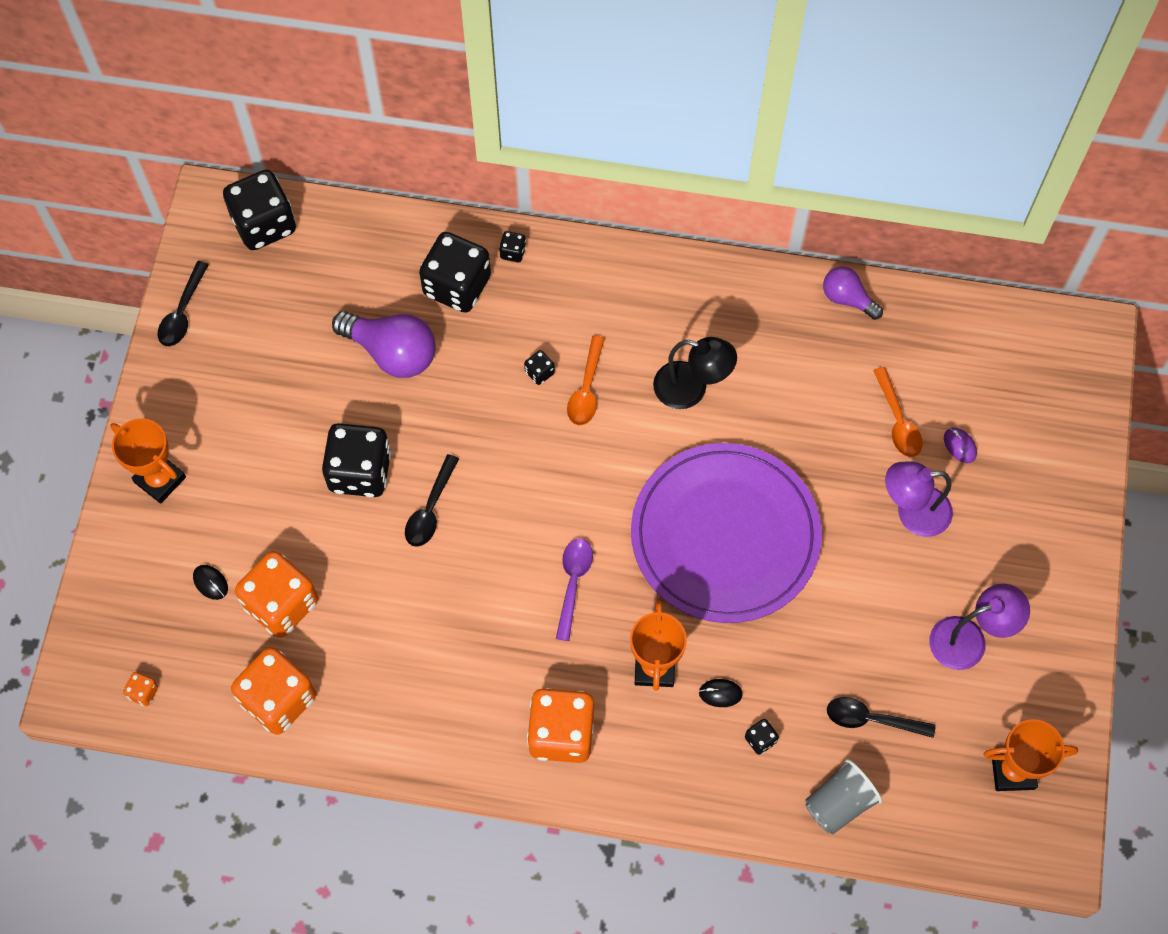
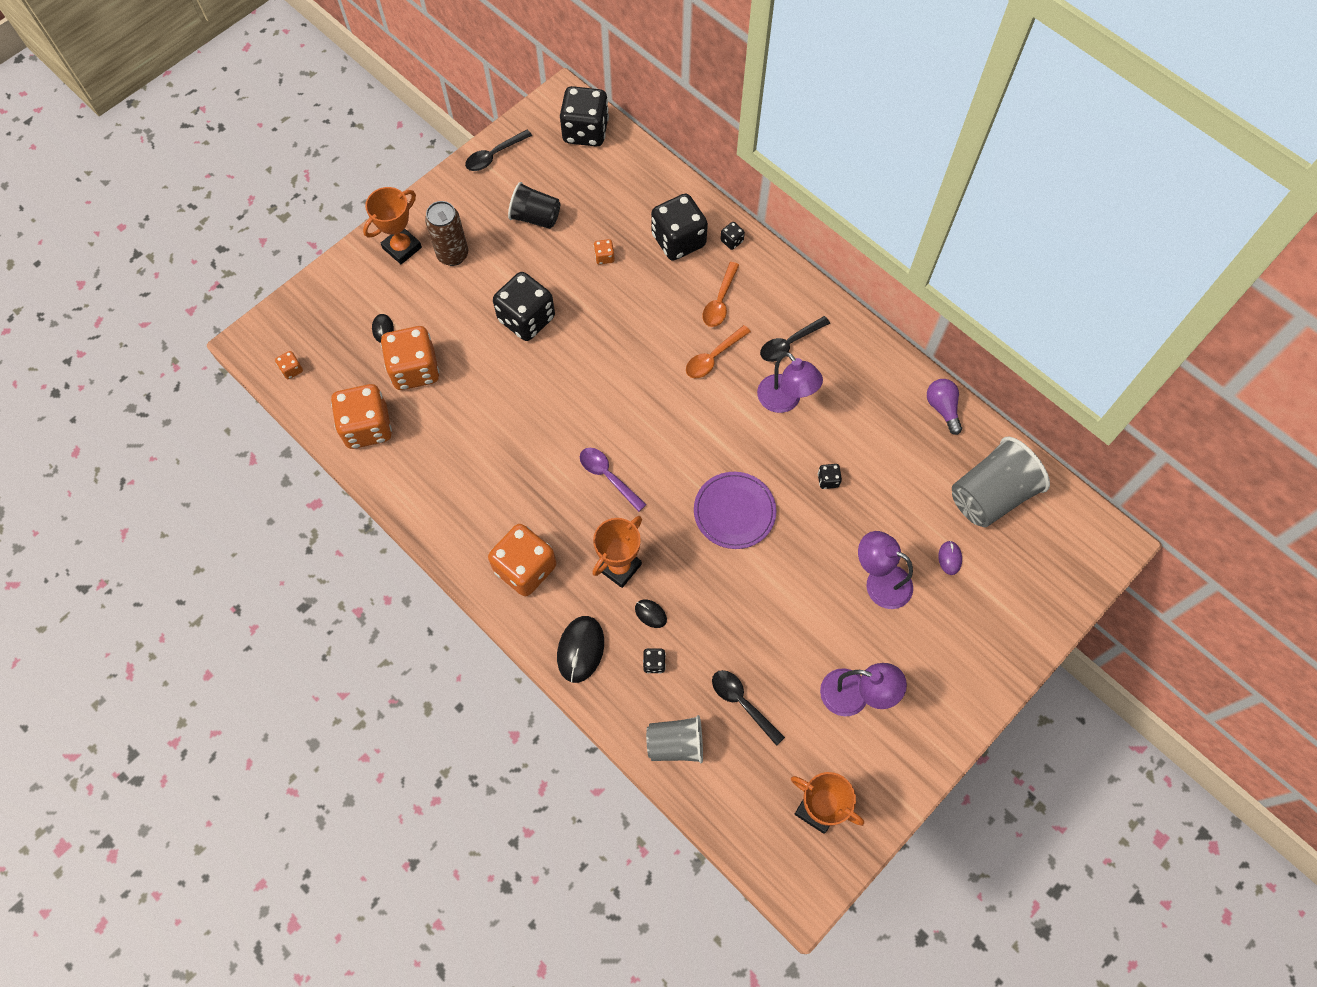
camera: 35 degrees right, 0 degrees up
orange trophy [110,418,186,504] -> orange trophy turned 60 degrees clockwise [363,187,422,264]
purple light bulb [332,311,436,378] -> orange dice [594,239,614,265]
black spoon [405,454,459,547] -> black spoon moved to [760,316,830,362]
black dice [524,350,555,385] -> black dice moved to [818,464,842,489]
purple spoon [556,538,593,641] -> purple spoon turned 90 degrees counterclockwise [580,448,647,512]
purple plate [631,443,822,623] -> purple plate [694,472,776,549], size x0.52
black lamp [653,337,737,409] -> purple lamp [757,352,823,413]
orange spoon [873,367,923,457] -> orange spoon moved to [703,262,739,327]
none -> brown can [425,201,468,266]
none -> black cup [508,182,560,229]
none -> black mouse [557,616,604,683]
none -> grey cup [952,437,1050,527]

